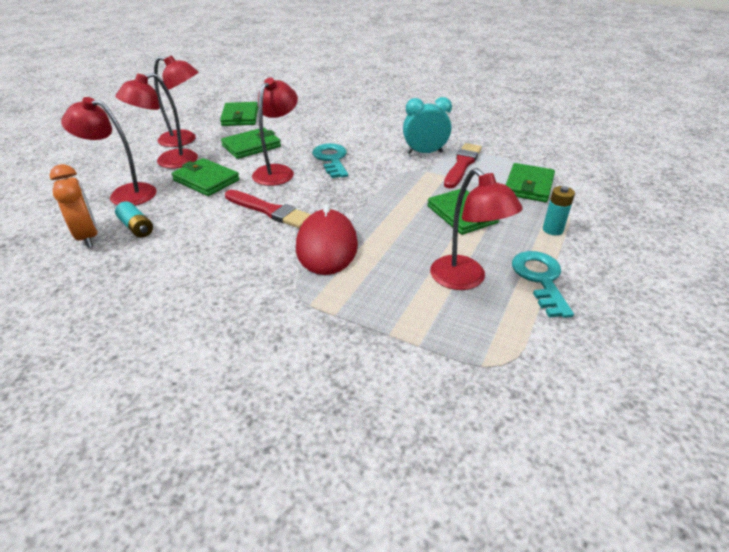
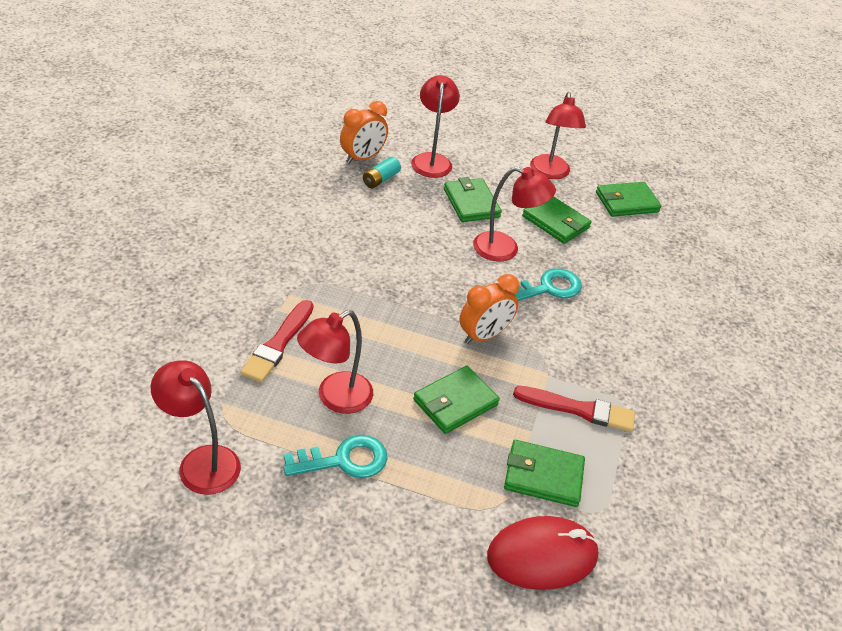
camera: 75 degrees right, 5 degrees up
red lamp [115,73,198,168] -> red lamp moved to [151,360,241,495]
green wallet [171,158,239,196] -> green wallet turned 45 degrees counterclockwise [444,177,502,222]
red brush [225,190,311,229] -> red brush moved to [240,300,313,383]
red mouse [296,204,358,275] -> red mouse moved to [487,516,599,590]
turquoise clock [403,97,452,154] -> none
turquoise battery [543,186,575,235] -> none
none -> orange clock [460,274,520,344]

